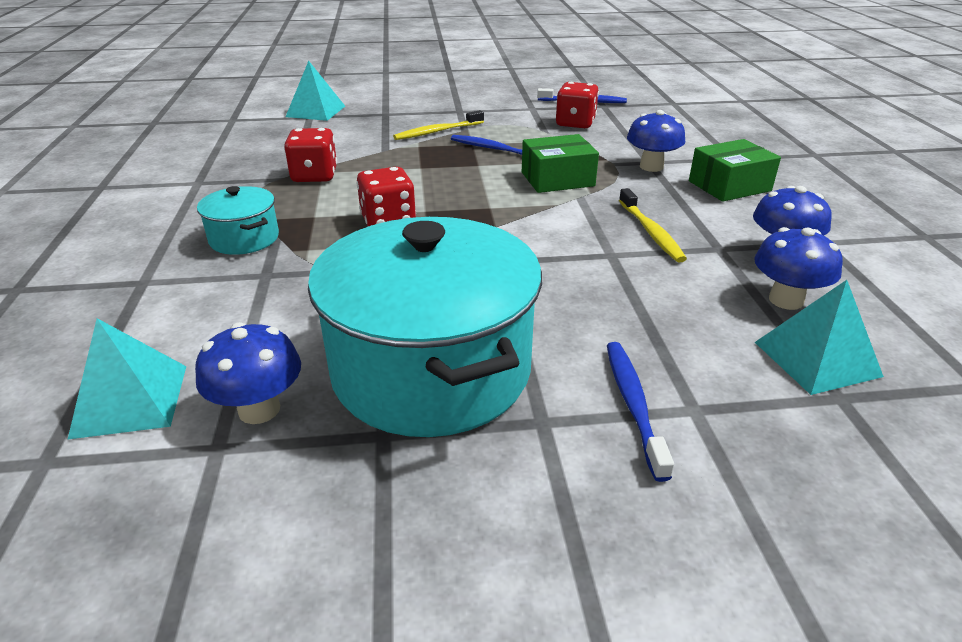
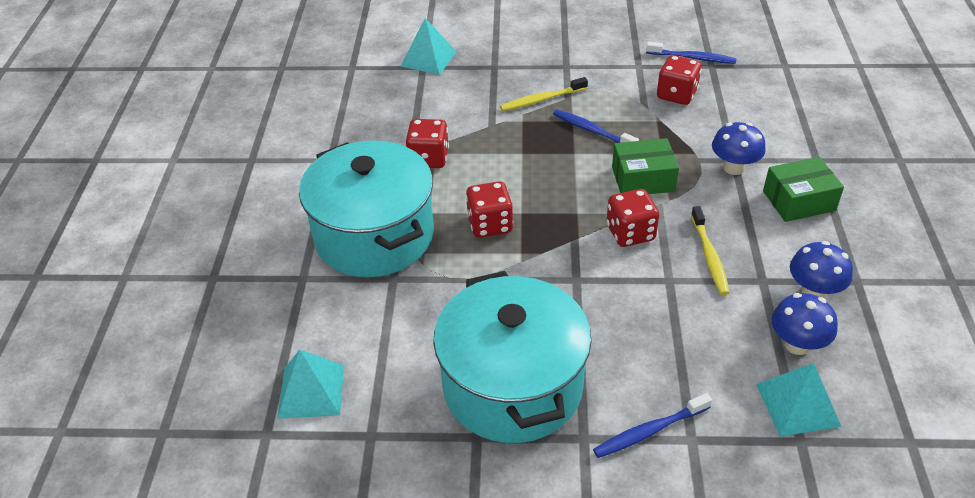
camera: 10 degrees right, 10 degrees up
blue mushroom [195,322,301,424] -> none
turquoise pot [197,186,279,255] -> turquoise pot [299,141,434,277], size x2.19
blue toothbrush [607,342,674,482] -> blue toothbrush turned 120 degrees counterclockwise [593,393,712,458]
none -> red dice [606,189,659,247]

